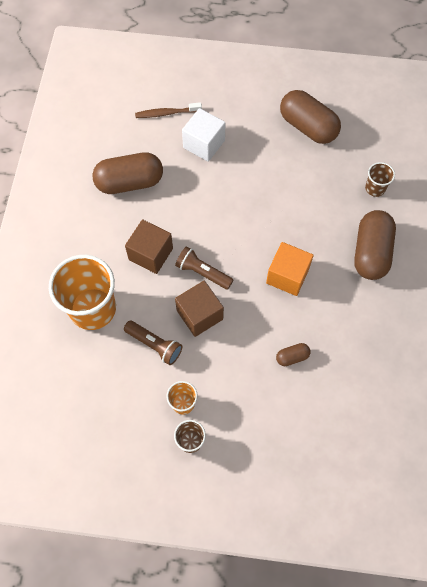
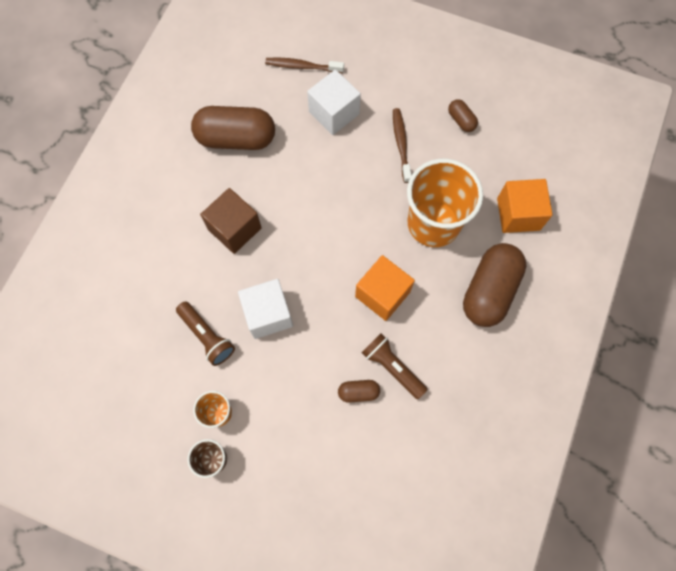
camera: 15 degrees right, 5 degrees up
orange cup [49,255,116,330] -> orange cup moved to [407,159,483,247]
brown flashlight [175,246,233,290] -> brown flashlight moved to [362,333,428,399]
brown cube [175,281,224,337] -> white cube [238,279,293,339]
brown capsule [280,90,341,144] -> brown capsule [448,99,478,132], size x0.46
brown cup [365,162,395,197] -> orange cube [497,179,553,233]
none -> brown toothbrush [393,108,412,183]

